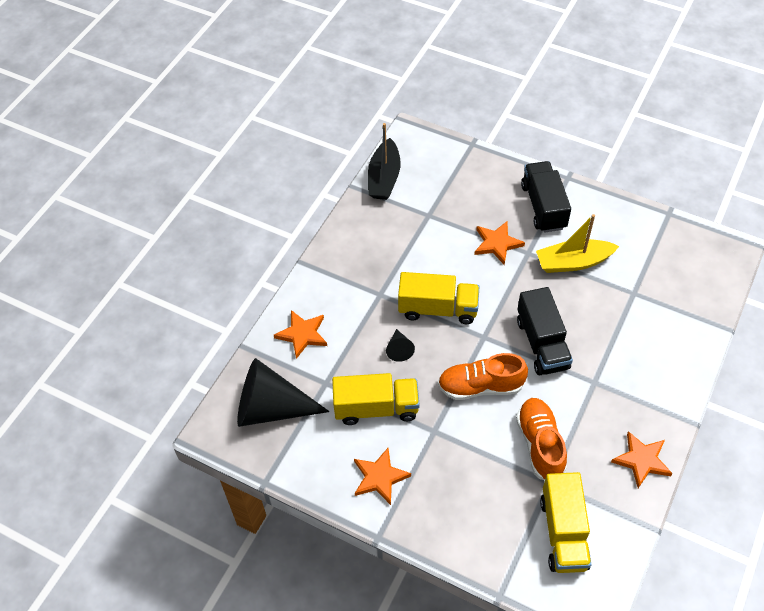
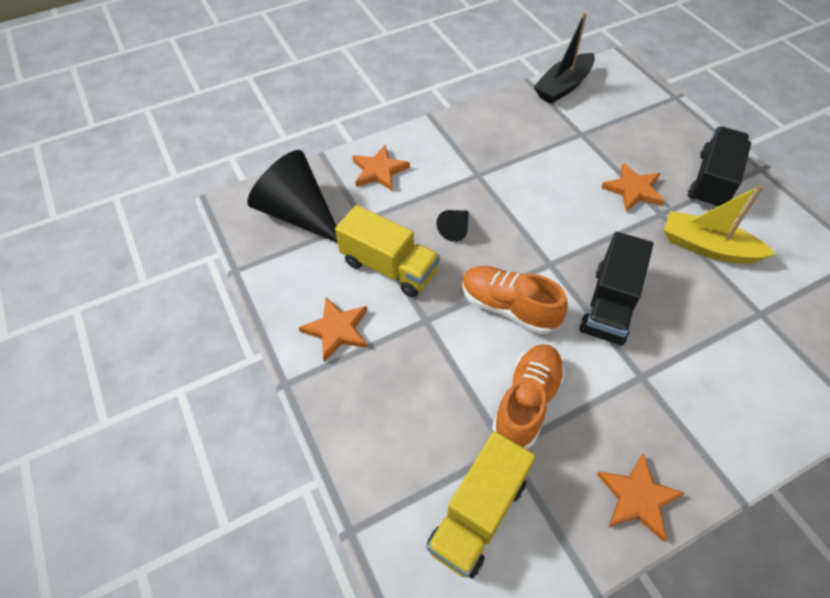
camera: 35 degrees right, 0 degrees up
yellow truck [398,272,479,324] -> none

